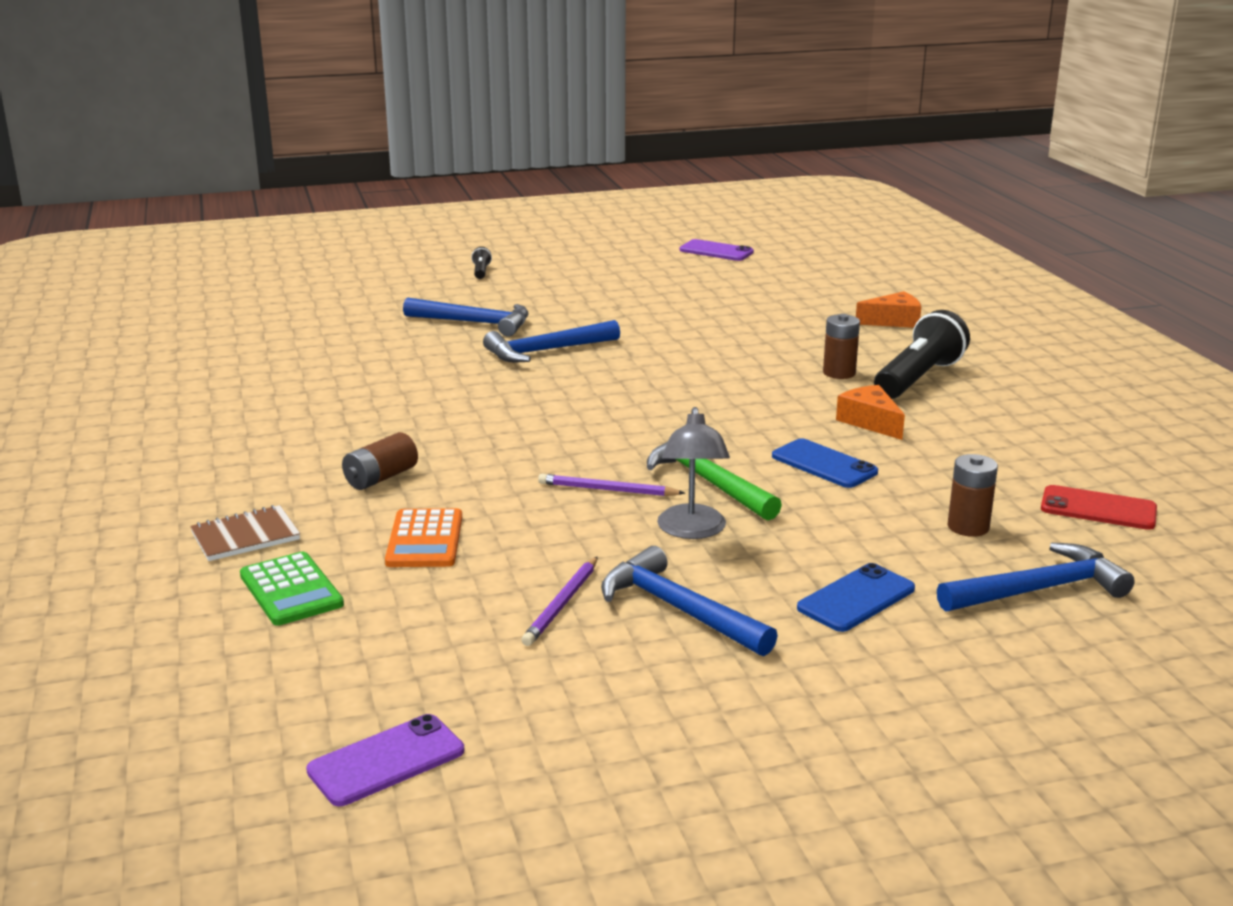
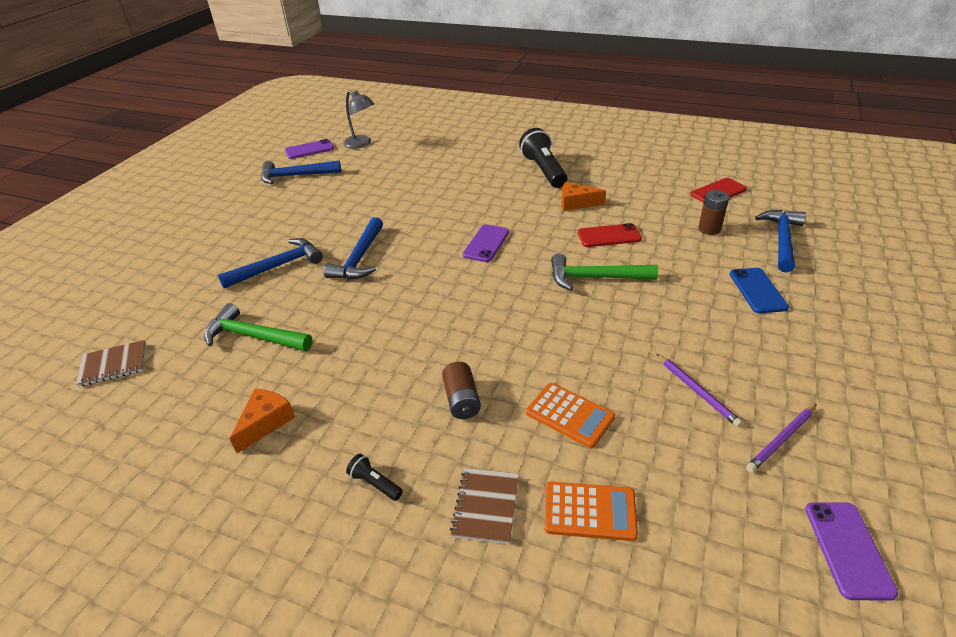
camera: 50 degrees left, 15 degrees up
green calculator [240,552,344,626] -> orange calculator [544,482,638,541]
black flashlight [471,247,492,279] -> black flashlight moved to [346,454,403,501]
purple pencil [538,474,685,496] -> purple pencil moved to [746,404,817,472]
blue hammer [601,546,778,656] -> blue hammer moved to [261,161,341,184]
grey lamp [657,407,730,539] -> grey lamp moved to [343,90,375,149]
blue phone [772,438,878,488] -> red phone [578,223,642,247]
brown battery [823,314,860,379] -> none
orange cheese [856,291,921,328] -> orange cheese moved to [230,388,295,453]
none -> brown notebook [76,340,146,387]
none -> green hammer [204,303,312,351]
none -> purple phone [463,224,509,262]

